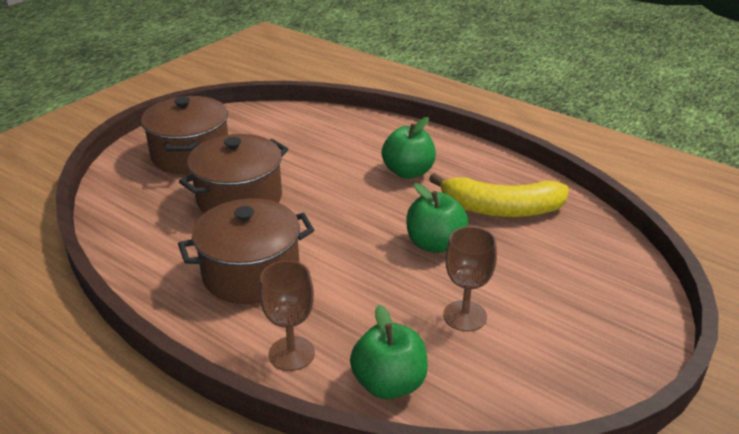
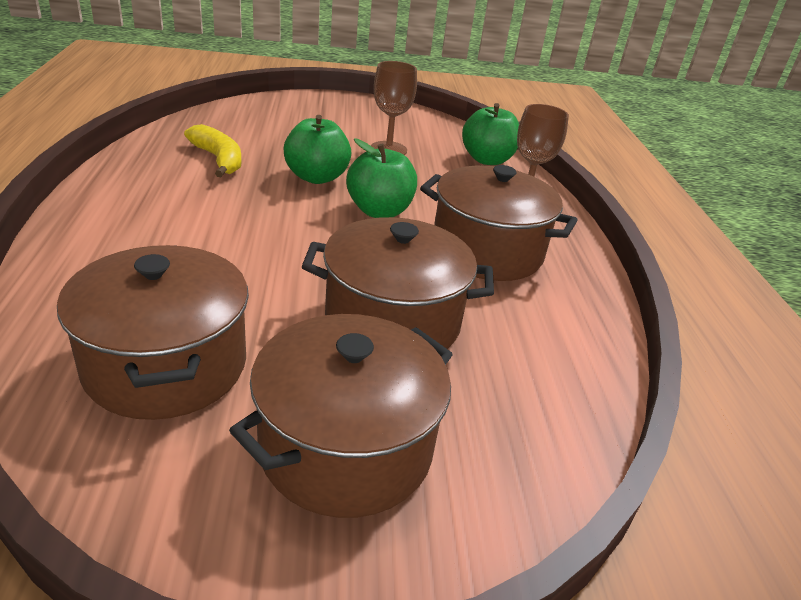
camera: 135 degrees left, 0 degrees up
green apple [382,117,436,179] -> green apple moved to [346,139,417,218]
yellow banana [429,173,569,217] -> yellow banana [184,124,242,177], size x0.67
none -> brown pot [57,245,249,420]

